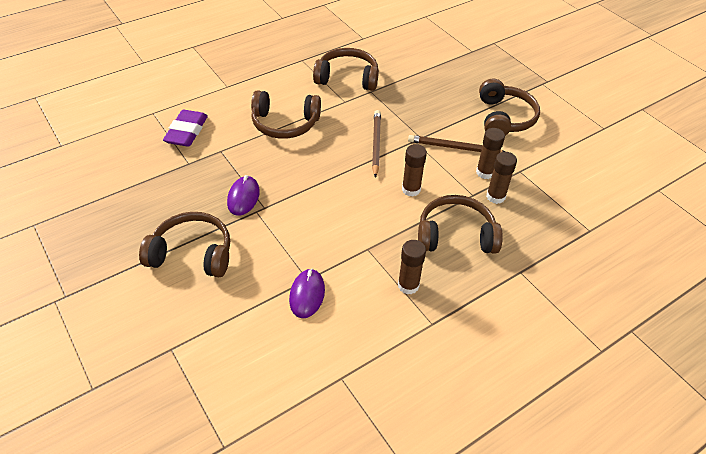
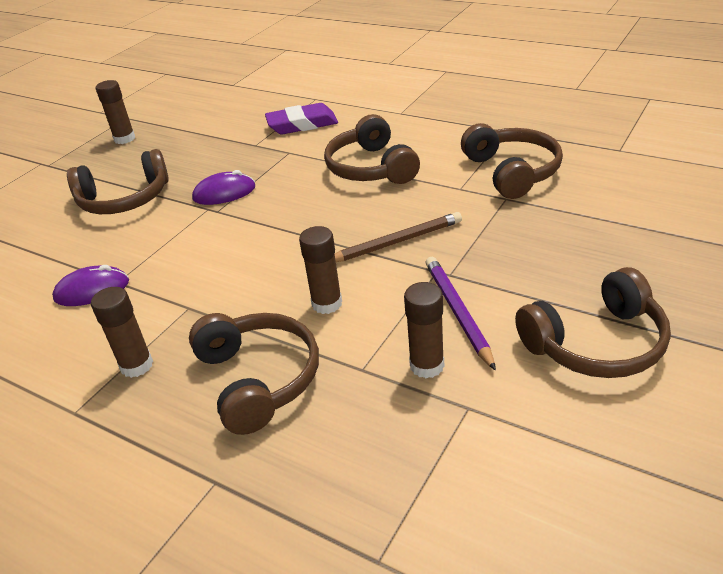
camera: 70 degrees right, 10 degrees down
brown headphones [139,212,230,277] -> brown headphones turned 90 degrees clockwise [67,149,169,214]
brown pencil [408,135,505,152] -> purple pencil [426,257,496,371]
brown glue stick [486,152,517,204] -> brown glue stick moved to [96,80,135,144]

